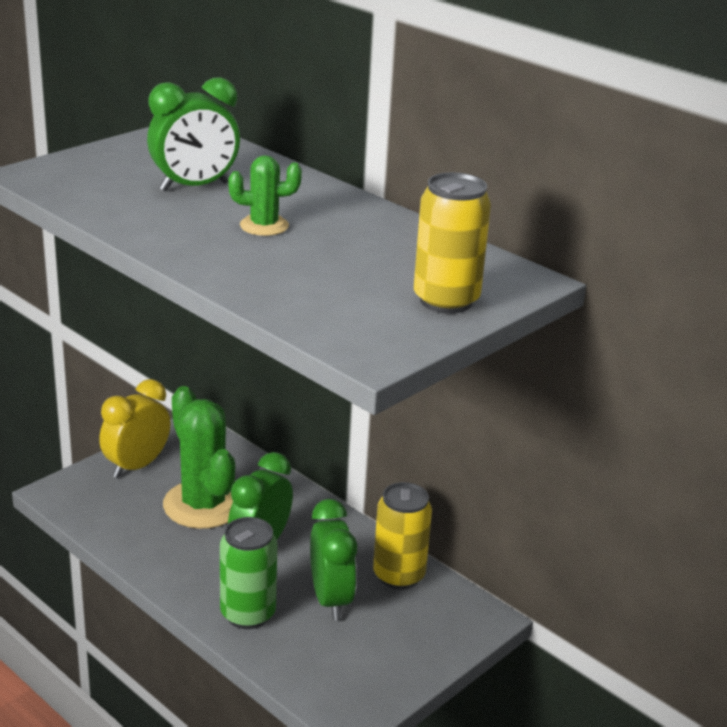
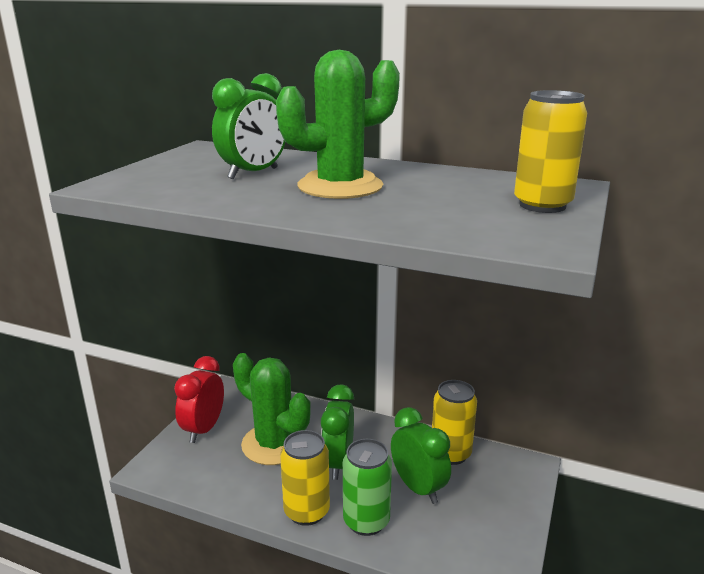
camera: 20 degrees left, 5 degrees down
yellow clock [99,379,170,478] -> red clock [174,356,224,443]
green cactus [229,155,302,236] -> green cactus [276,50,400,199], size x2.02
none -> yellow can [280,430,330,526]

